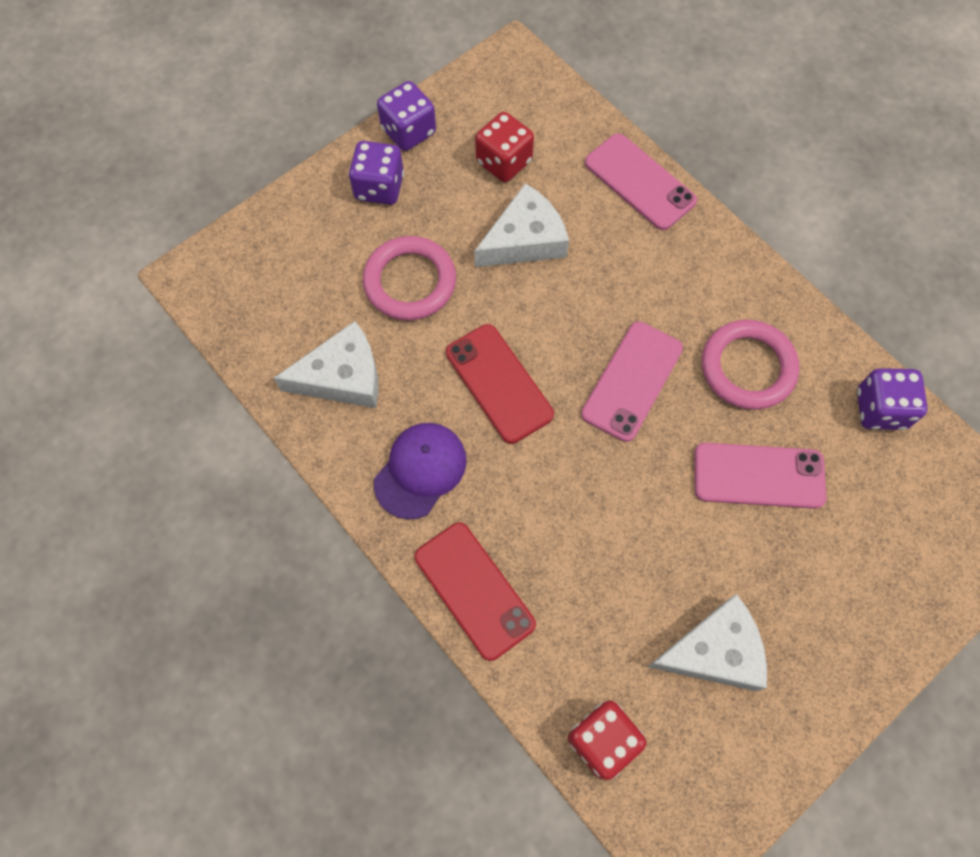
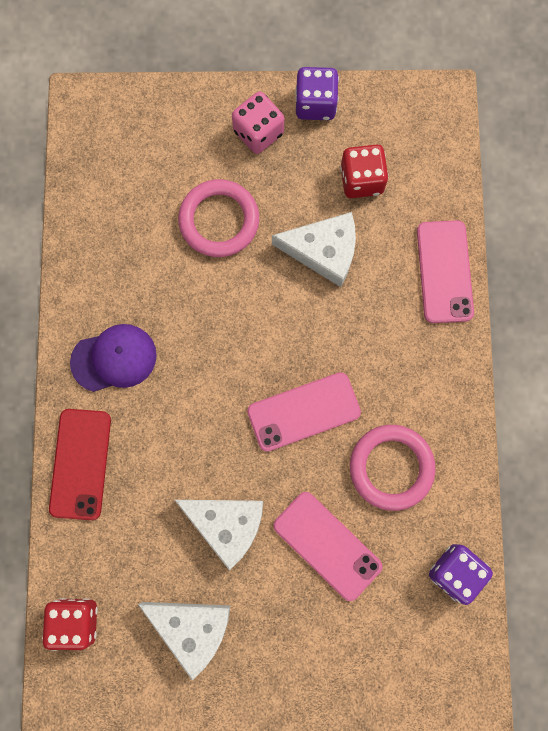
camera: 40 degrees right, 10 degrees up
white cheese [274,321,379,408] -> white cheese moved to [175,500,263,571]
purple dice [349,141,404,205] -> pink dice [232,92,284,154]
red phone [446,324,554,444] -> none

